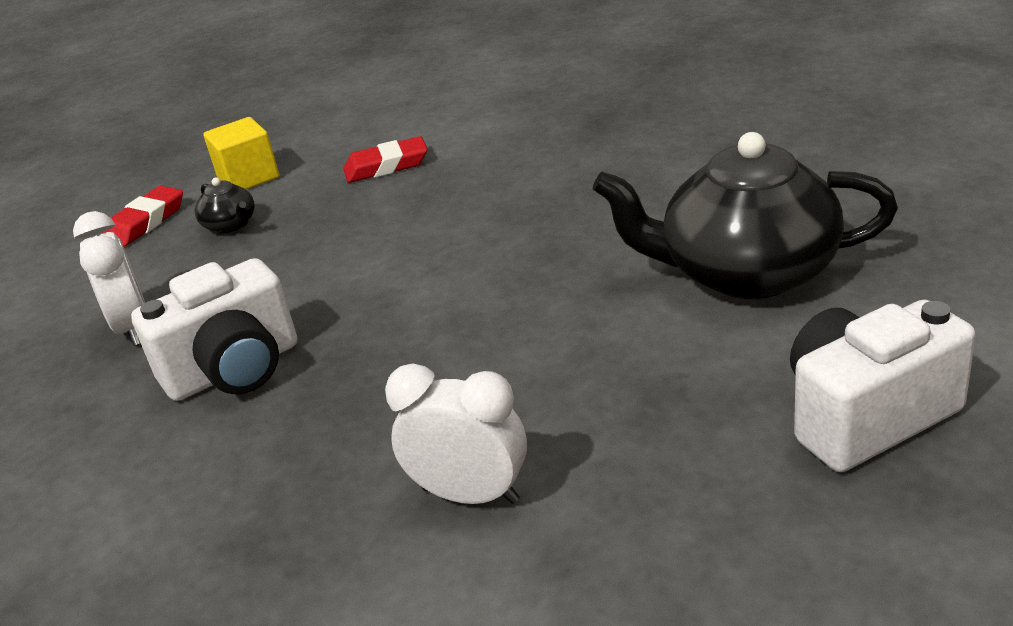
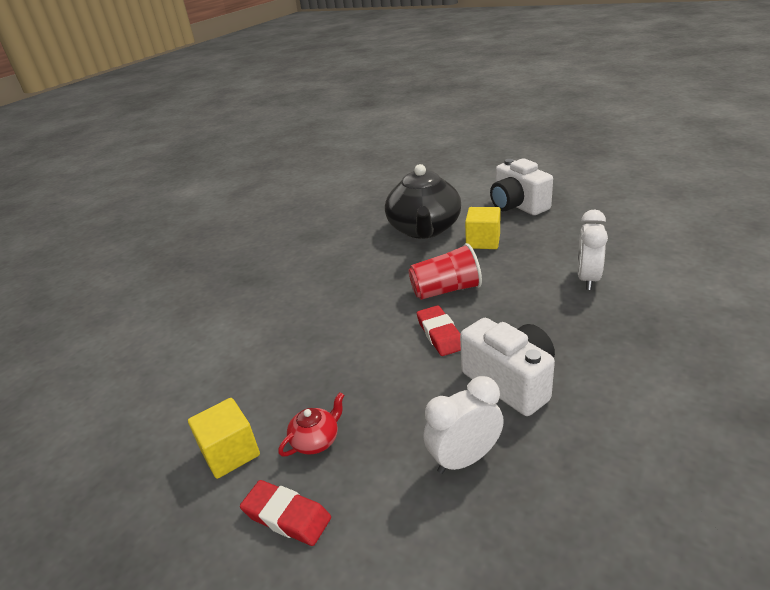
camera: 95 degrees left, 0 degrees up
black teapot [194,178,255,233] -> red teapot [278,392,345,456]
red eraser [343,136,428,183] -> red eraser moved to [417,305,461,356]
none -> red cup [408,243,482,300]
none -> yellow cube [465,207,501,249]

